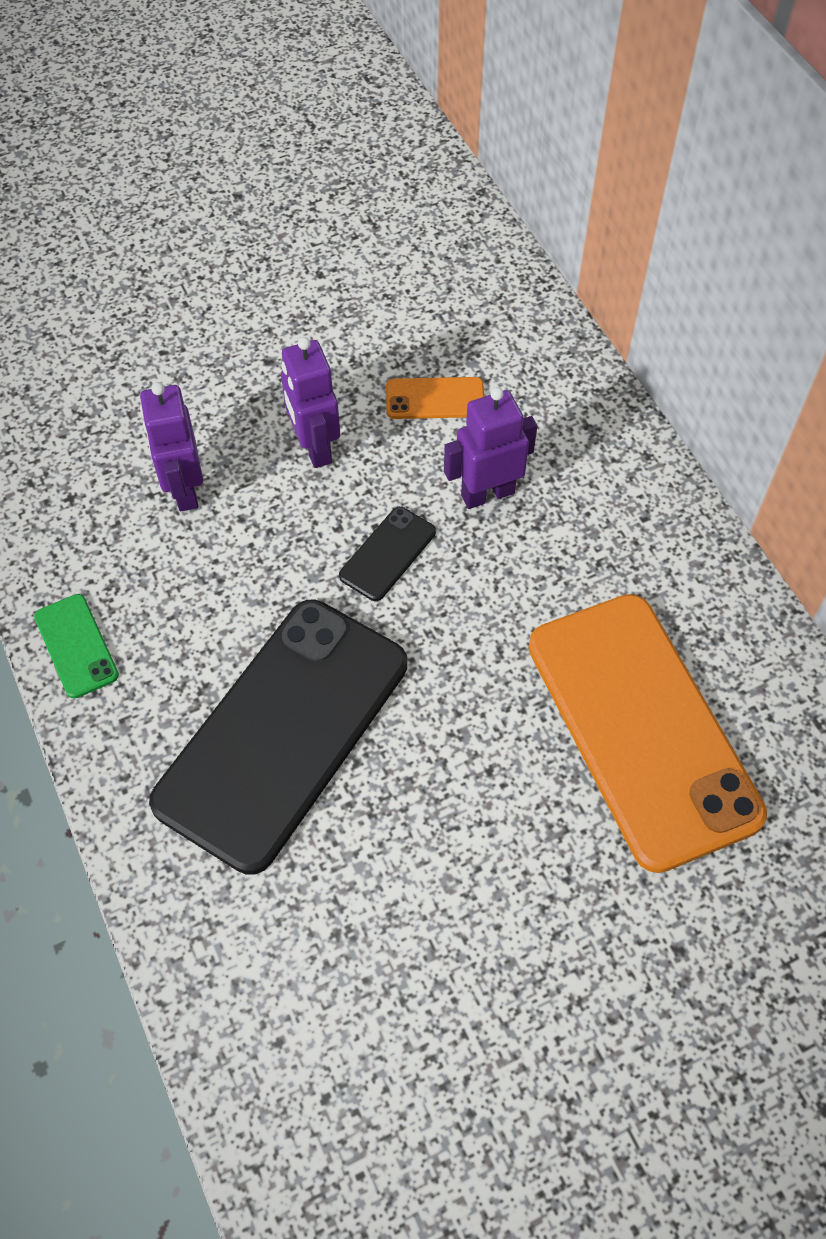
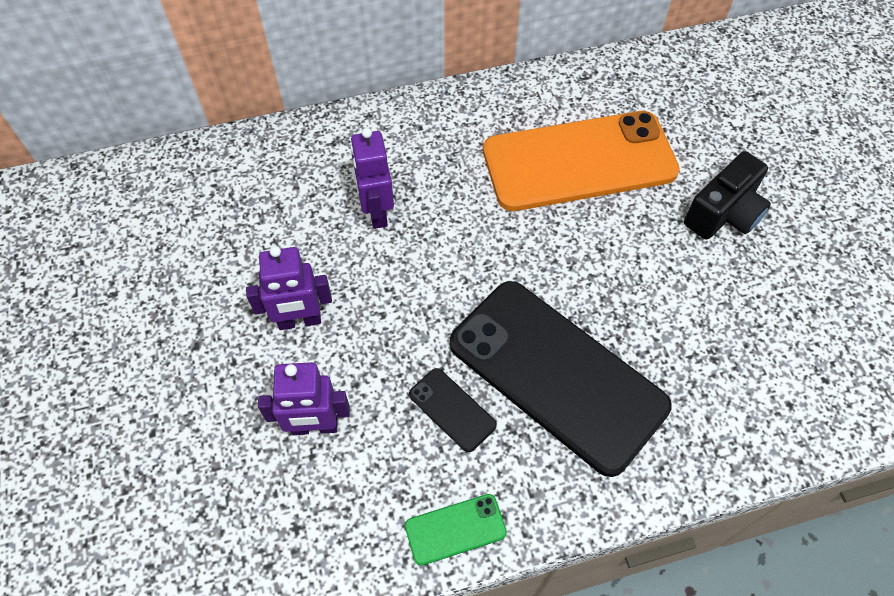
camera: 80 degrees left, 0 degrees up
black phone [339,507,436,601] -> black phone moved to [409,368,497,452]
orange phone [386,377,484,419] -> none
none -> black camera [684,151,771,240]

